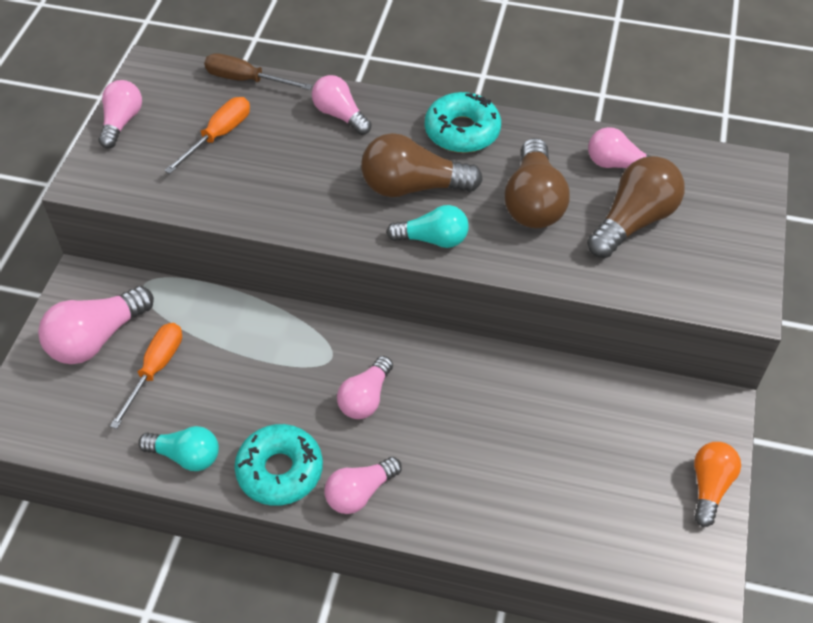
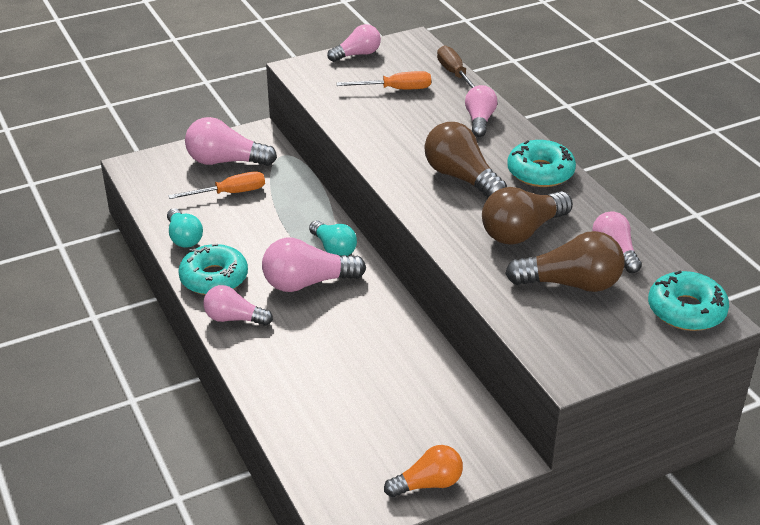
camera: 50 degrees right, 15 degrees down
pink light bulb [337,356,393,419] -> pink light bulb [262,238,366,292], size x1.53
turquoise light bulb [386,205,469,248] -> turquoise light bulb moved to [309,221,357,256]
none -> turquoise donut [648,271,729,331]

